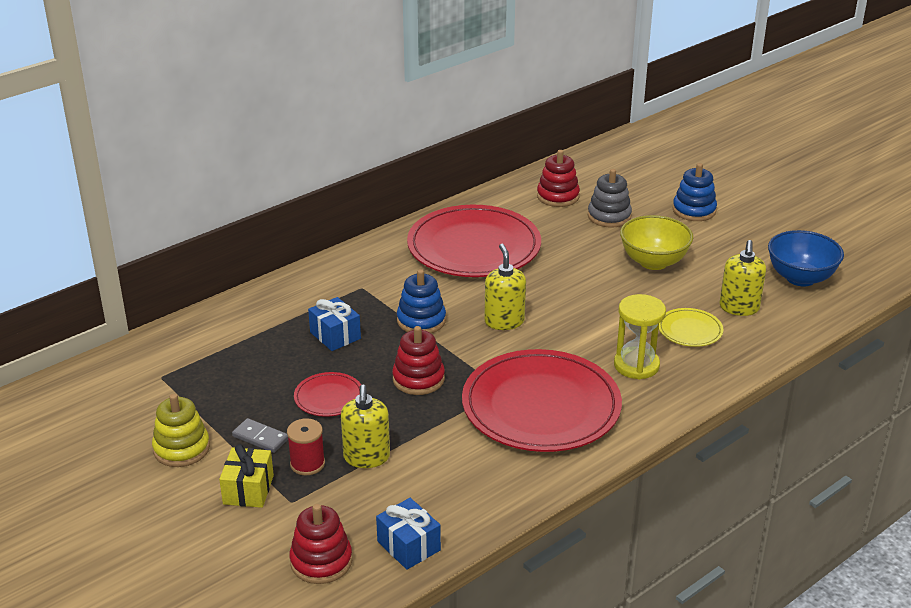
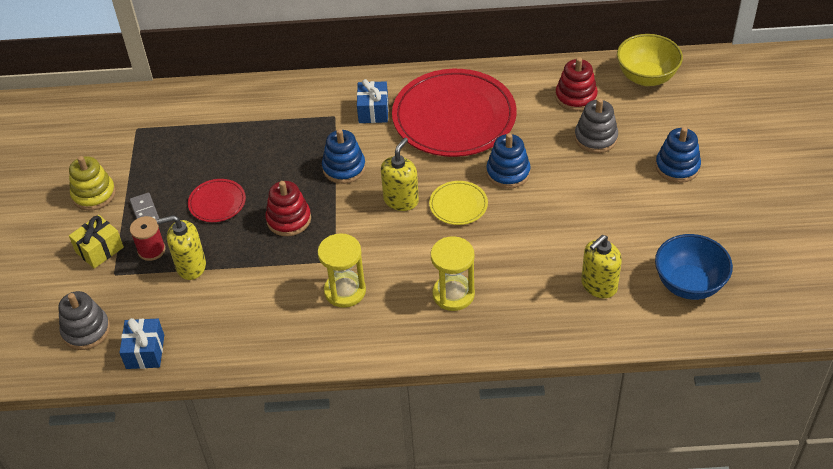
camera: 40 degrees right, 15 degrees up
red stacking toy [289,504,352,584] -> grey stacking toy [58,291,110,350]
blue gift [308,297,361,351] -> blue gift moved to [357,79,388,123]
yellow soap dispenser [341,385,390,468] -> yellow soap dispenser turned 45 degrees clockwise [157,215,206,280]
red plate [462,349,622,452] -> yellow hourglass [318,233,366,308]
yellow bowl [620,215,693,270] -> yellow bowl moved to [617,34,683,86]
yellow plate [658,308,724,347] -> yellow plate moved to [429,181,488,225]
none -> blue stacking toy [486,133,531,189]

